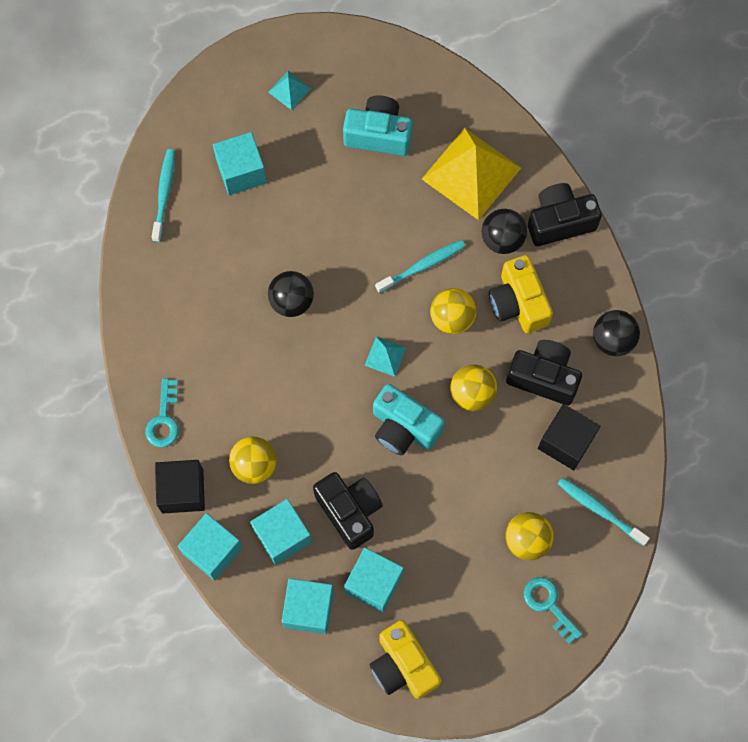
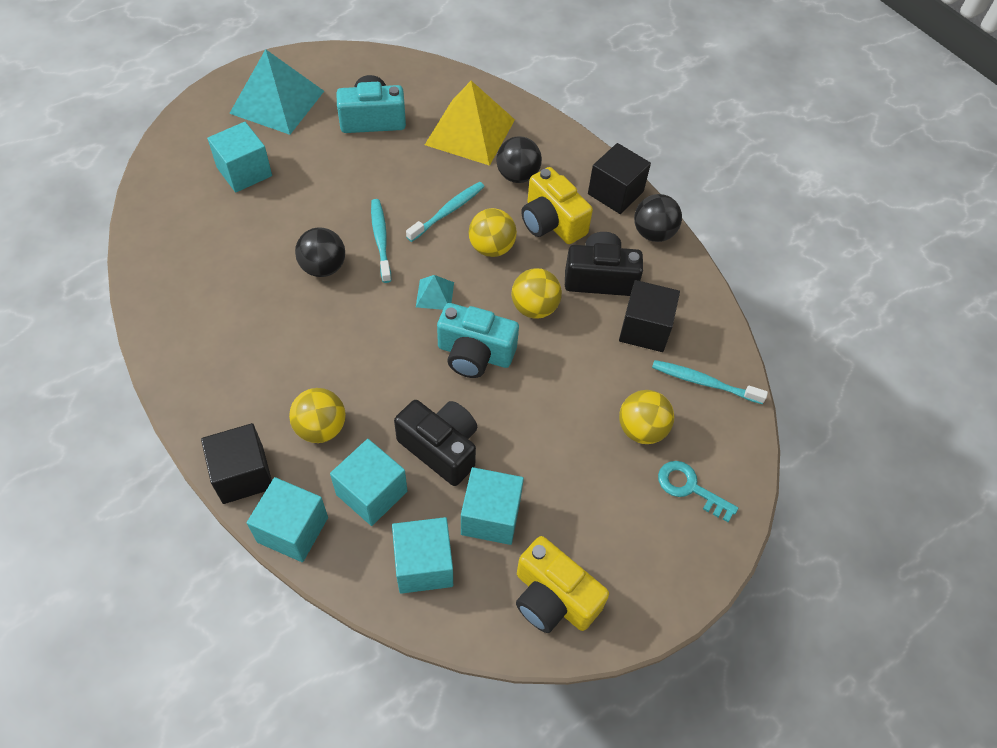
camera: 20 degrees left, 15 degrees down
turquoise key [145,378,179,448] -> none
turquoise toothbrush [152,149,175,242] -> turquoise toothbrush moved to [371,199,391,283]
turquoise pyramid [268,71,312,110] -> turquoise pyramid [229,49,324,135], size x2.27
black camera [528,183,602,246] -> none
none -> black cube [588,143,651,214]

